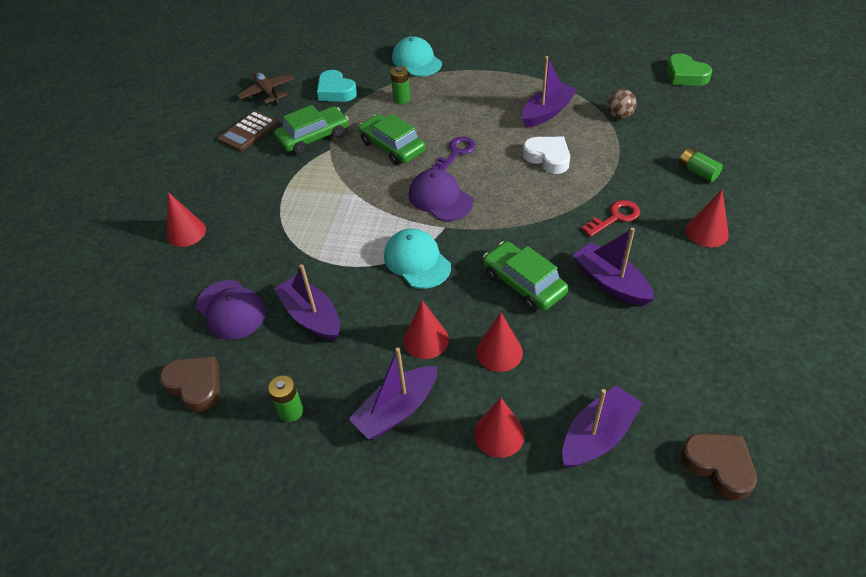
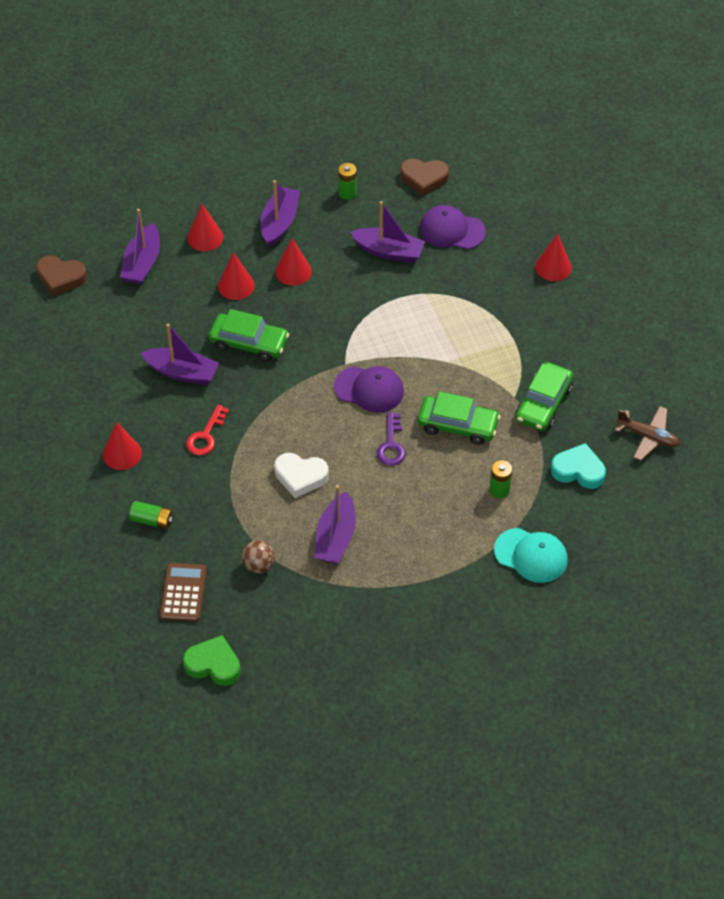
camera: 145 degrees right, 5 degrees up
brown calculator [218,111,278,152] -> brown calculator moved to [160,563,207,622]
turquoise cap [384,228,451,289] -> none

